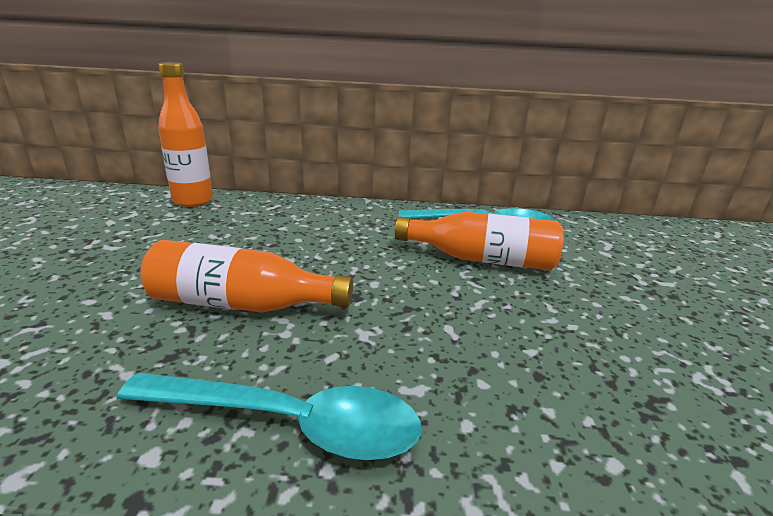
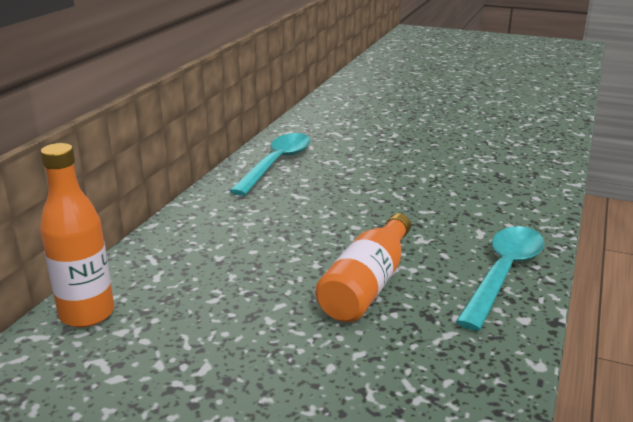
camera: 70 degrees left, 0 degrees up
orange bottle [395,212,564,270] -> none

